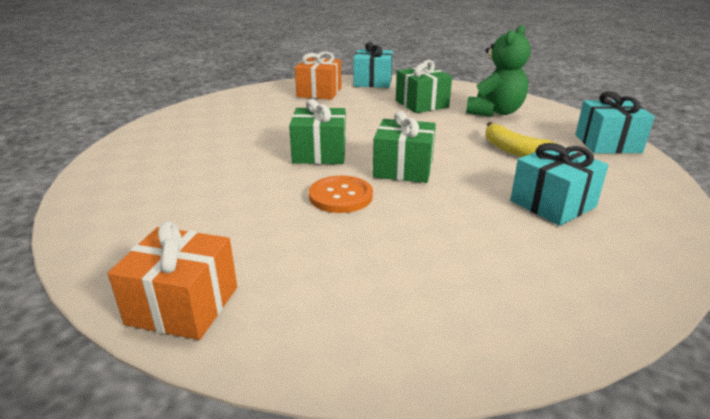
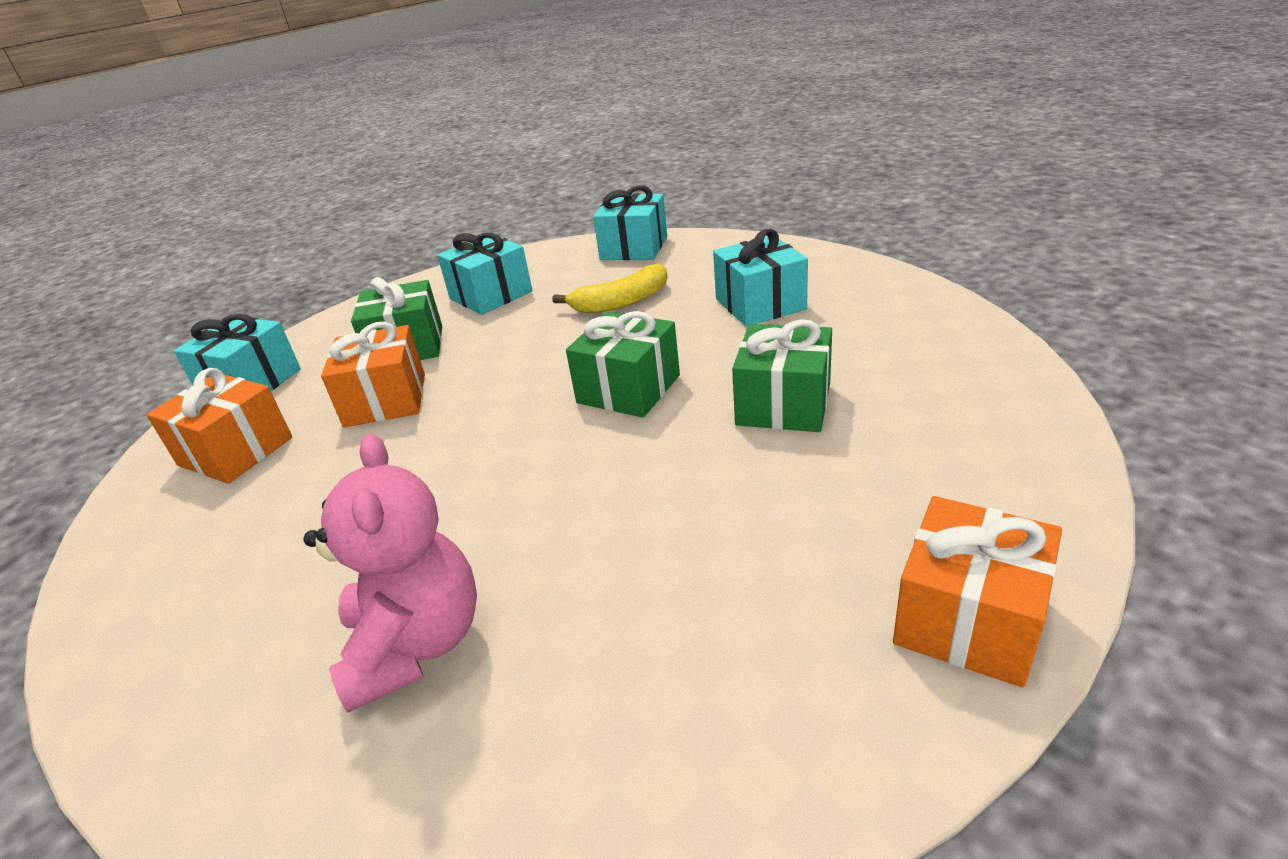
camera: 70 degrees left, 5 degrees up
green gift [289,99,346,164] -> green gift moved to [732,319,832,432]
orange button [309,176,373,213] -> none
green teddy bear [466,25,531,117] -> turquoise gift [437,233,533,315]
none -> pink teddy bear [303,433,477,713]
none -> orange gift [321,322,425,427]

